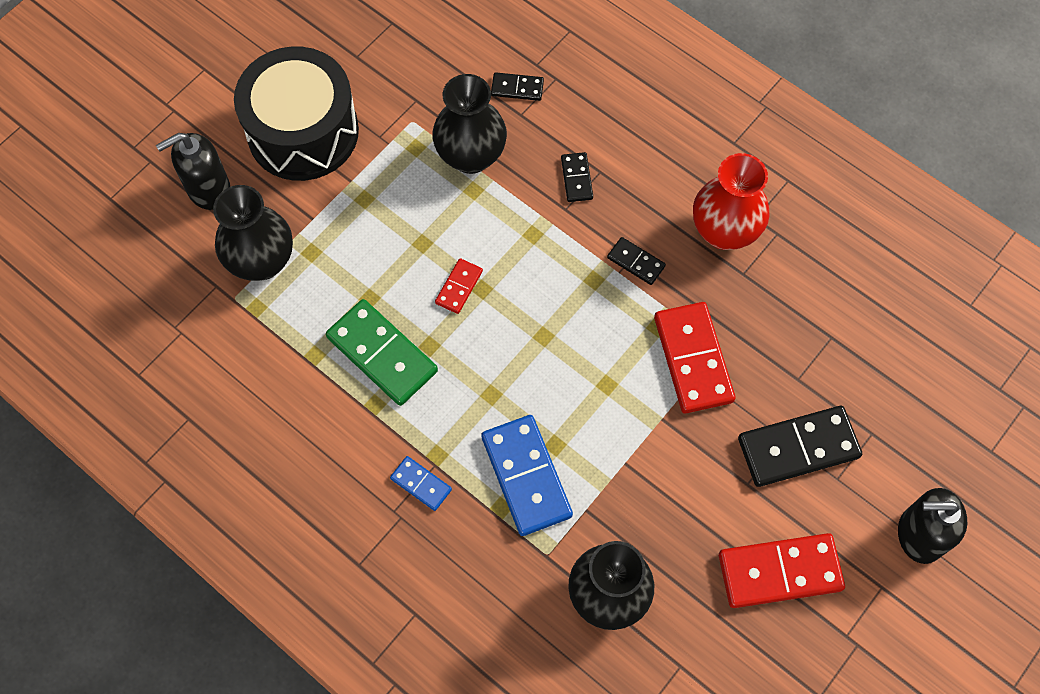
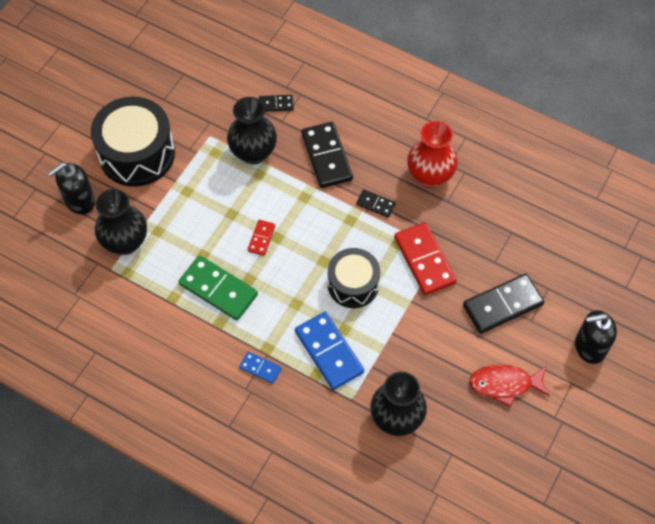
camera: 10 degrees left, 5 degrees down
black domino [561,152,593,202] -> black domino [301,122,353,188], size x1.97
red domino [719,533,845,608] -> red fish [469,364,550,407]
none -> black drum [328,248,380,308]

